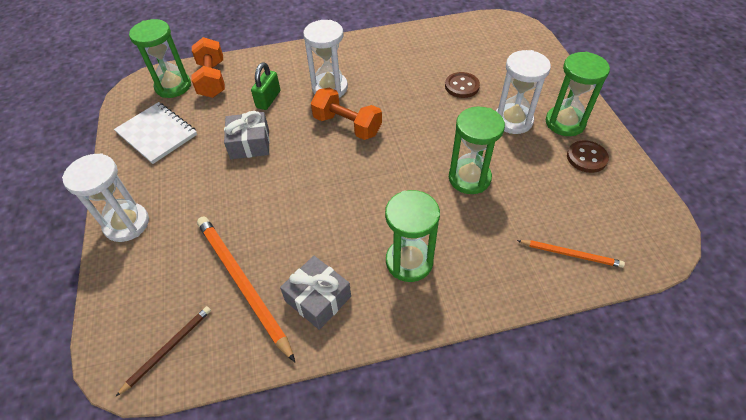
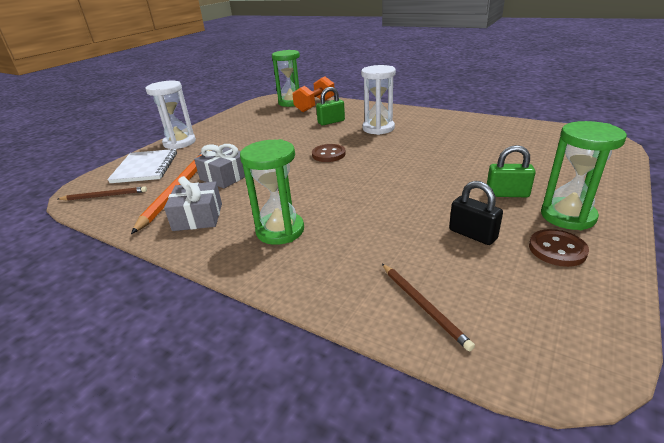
camera: 45 degrees right, 20 degrees down
white notebook [114,102,197,164] -> white notebook moved to [107,149,177,183]
grey gift [224,111,270,159] -> grey gift moved to [194,144,245,188]
orange dumbbell [311,88,382,140] -> none
brown button [445,72,480,98] -> brown button moved to [312,144,346,162]
green hourglass [449,106,505,194] -> none
white hourglass [496,50,551,134] -> green padlock [487,145,536,197]
orange pencil [517,240,625,268] -> brown pencil [382,264,475,352]
none -> black padlock [449,181,503,245]

